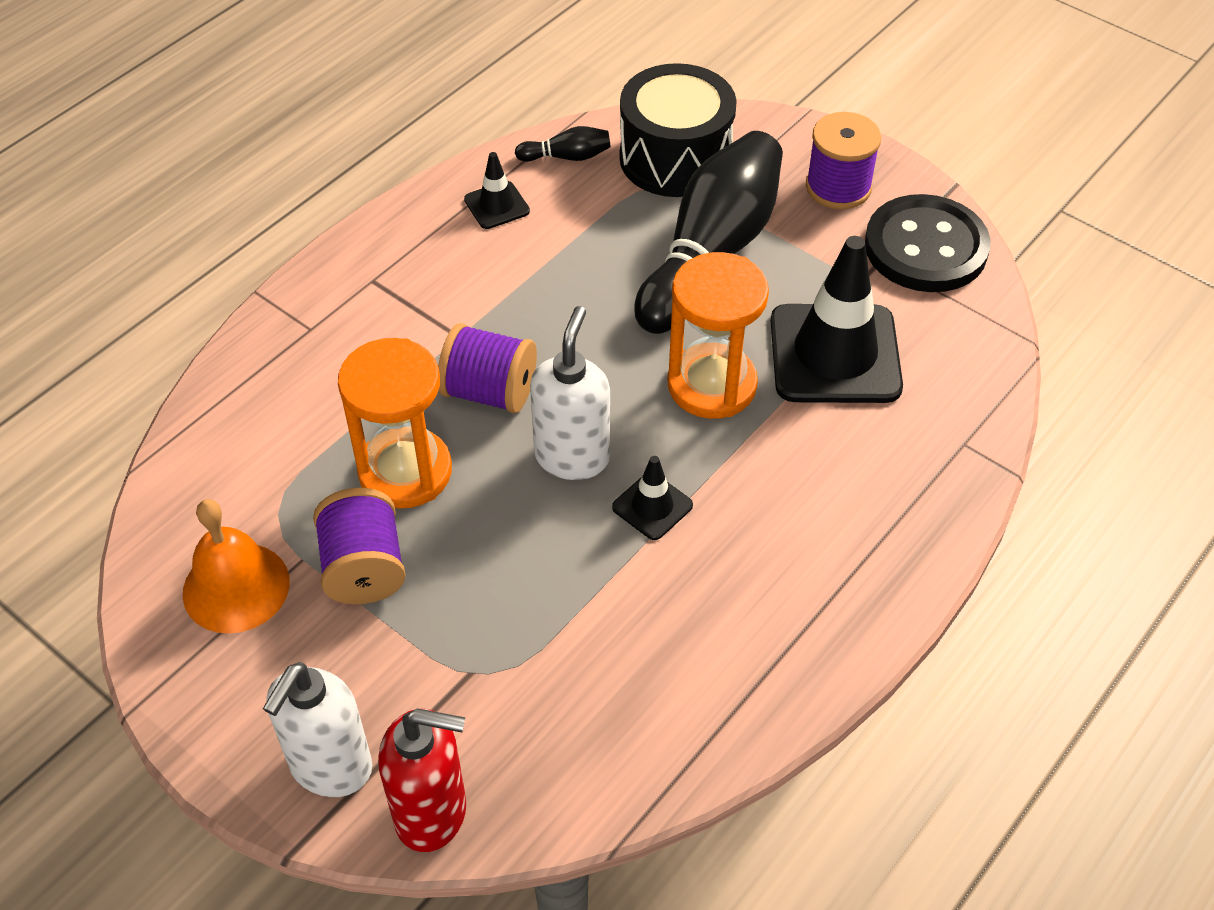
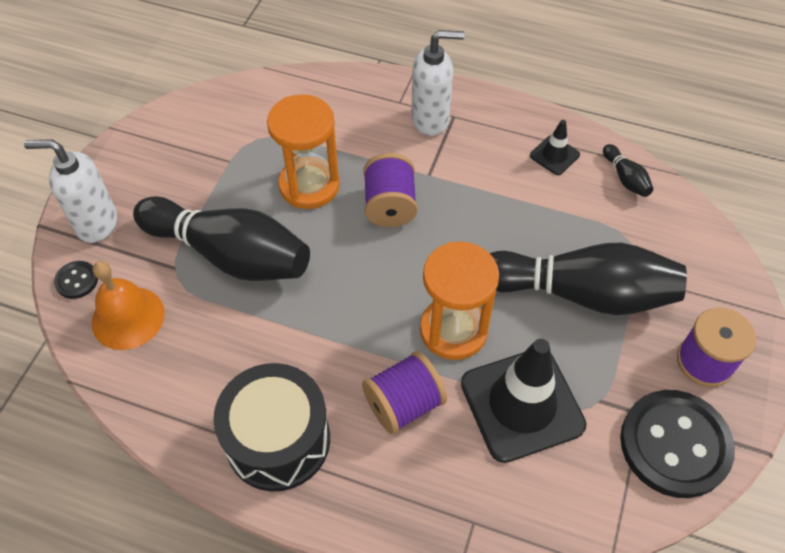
camera: 70 degrees right, 5 degrees up
orange bell [183,499,290,634] -> orange bell moved to [92,261,165,350]
purple spool [313,488,406,604] -> purple spool moved to [362,351,447,434]
red soap dispenser [378,708,466,852] -> black button [54,261,98,299]
white soap dispenser [530,306,610,480] -> white soap dispenser moved to [411,30,464,136]
black traffic cone [612,456,693,540] -> none
black drum [620,63,737,197] -> black drum moved to [213,363,330,491]
none -> black bowling pin [133,196,310,281]

